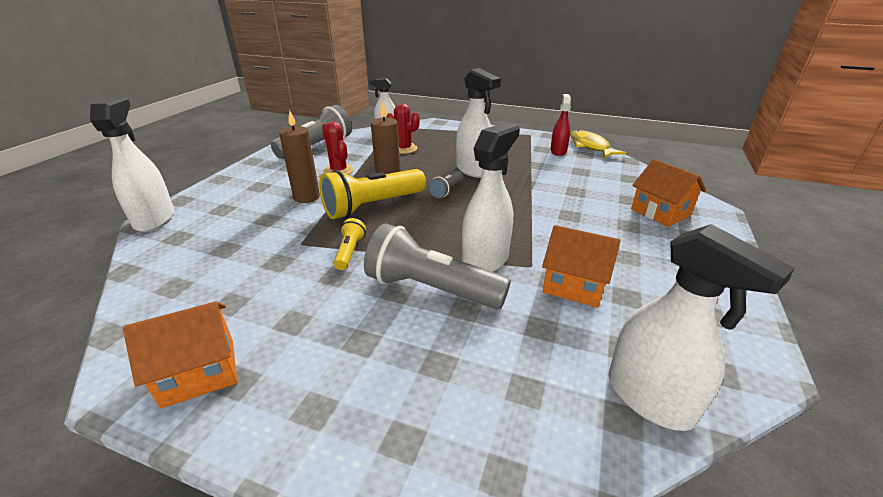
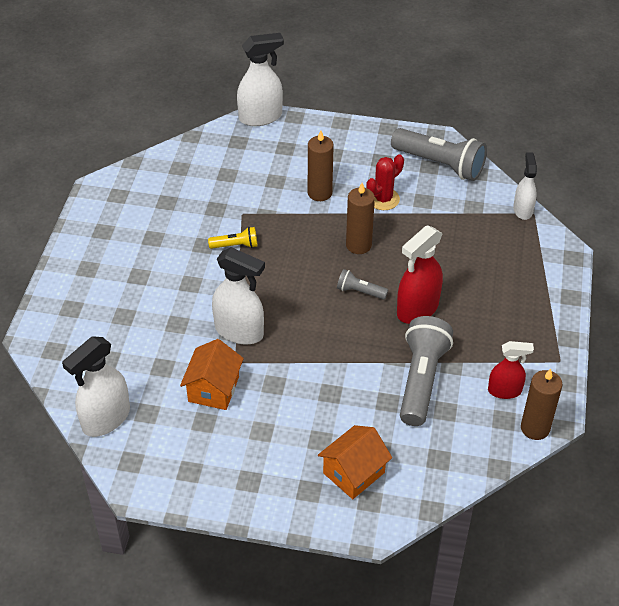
camera: 80 degrees right, 15 degrees up
orange house [123,301,237,409] -> none
yellow flashlight [319,169,426,219] -> none
grey flashlight [364,224,511,309] -> grey flashlight moved to [400,316,453,426]
red cactus [386,103,420,154] -> none
white spray bottle [456,68,501,178] -> red spray bottle [397,225,443,324]
yellow fish [570,130,626,158] -> brown candle [521,368,562,440]

